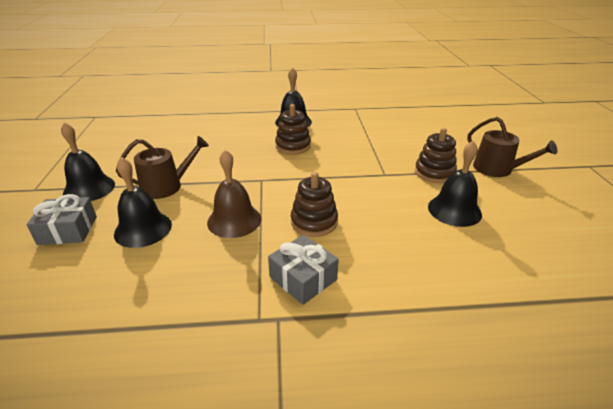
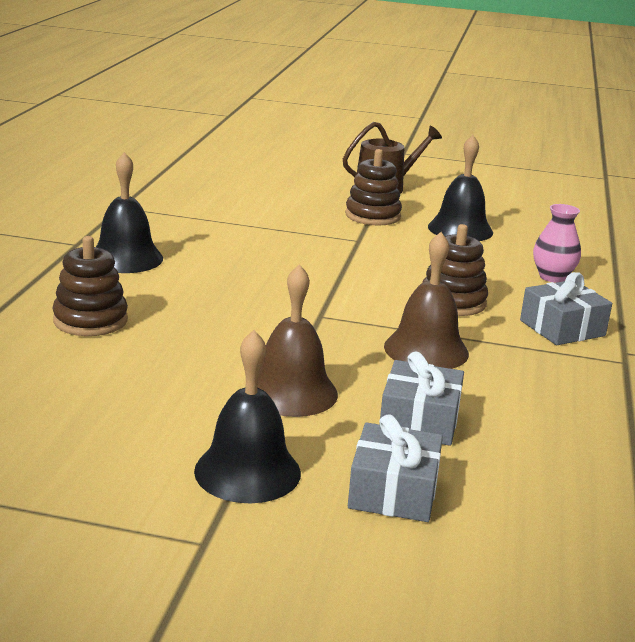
camera: 75 degrees left, 10 degrees down
black bell [114,157,172,248] -> grey gift [380,351,464,446]
brown watering can [116,136,209,199] -> brown bell [258,264,338,417]
brown stacking toy [275,104,311,154] -> brown stacking toy moved to [53,236,128,336]
none -> pink vase [533,204,581,283]

